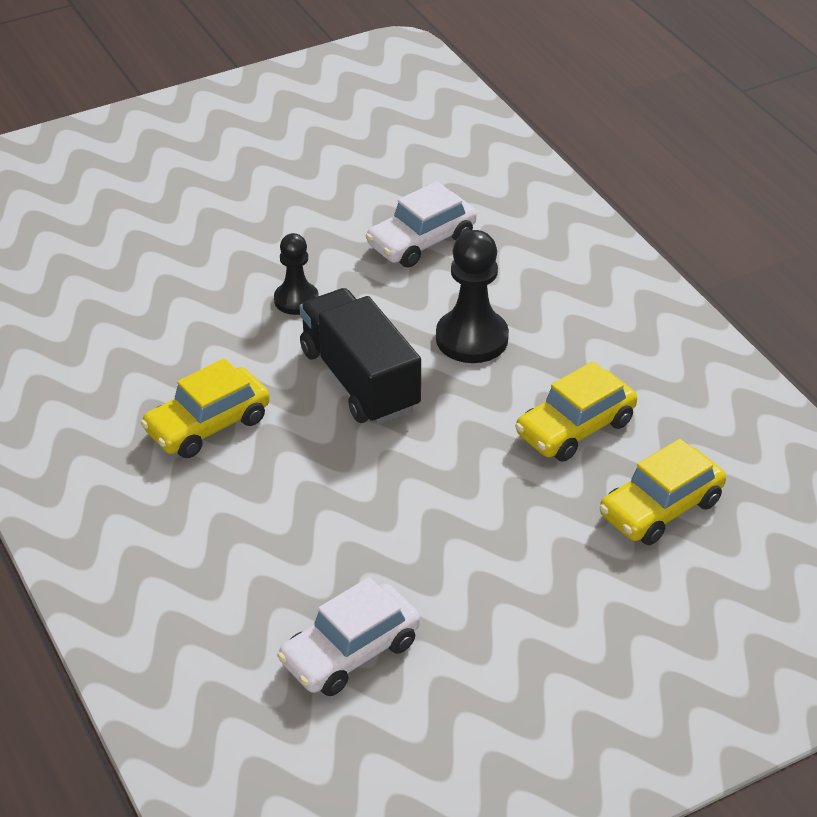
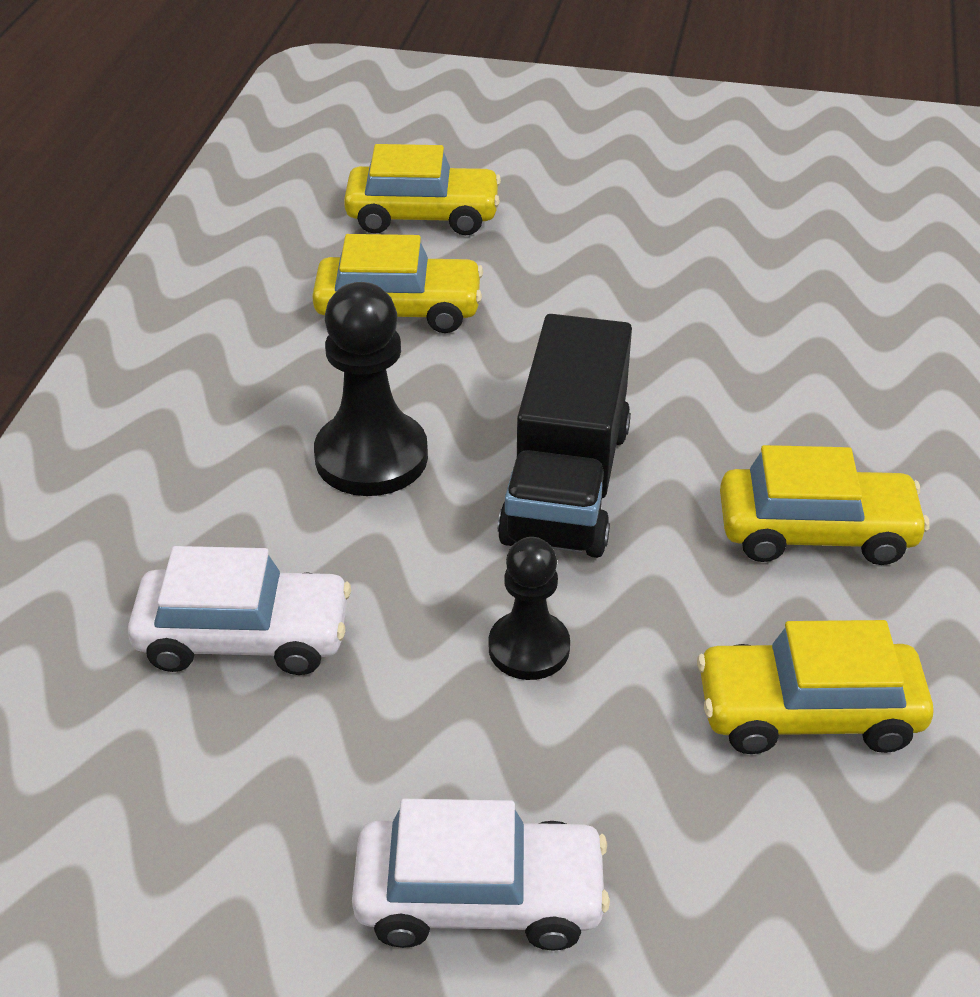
camera: 140 degrees left, 0 degrees up
white car [277,577,420,696] -> white car moved to [352,799,610,951]
none -> yellow car [697,620,934,754]

